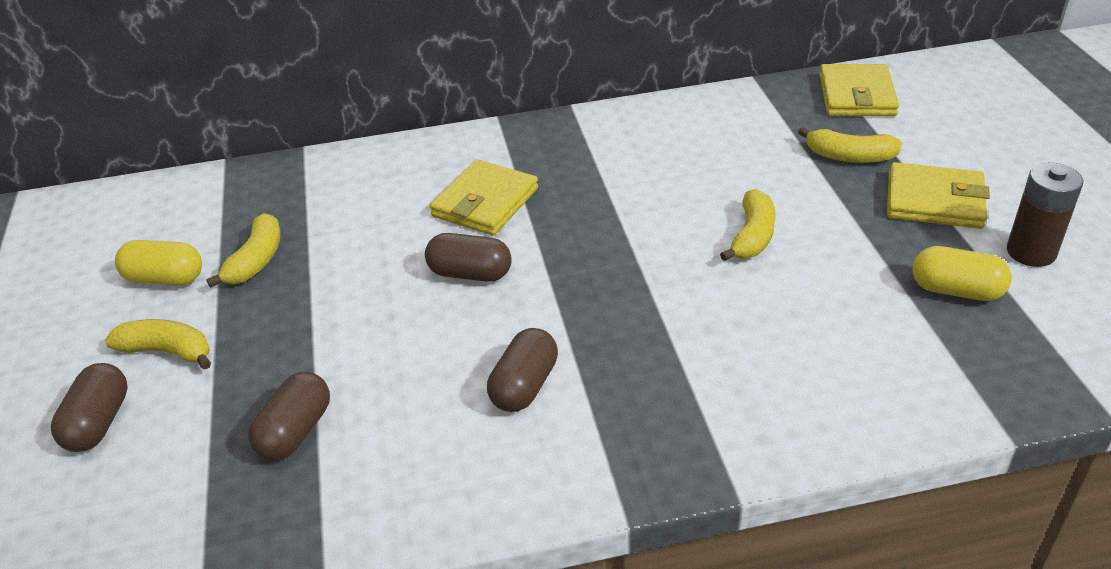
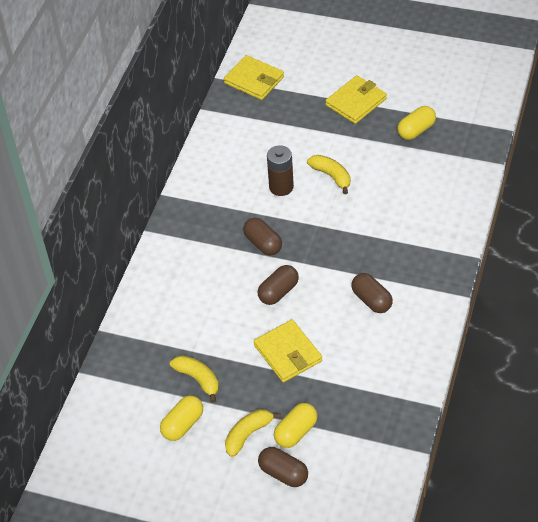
camera: 60 degrees left, 10 degrees up
brown capsule [248,372,330,461] -> brown capsule moved to [243,217,282,256]
yellow wallet [430,159,538,236] -> yellow wallet moved to [254,320,322,382]
yellow banana [798,127,902,163] -> none
brown battery [1007,163,1083,267] -> brown battery moved to [267,145,294,196]
none -> yellow capsule [274,403,318,448]

